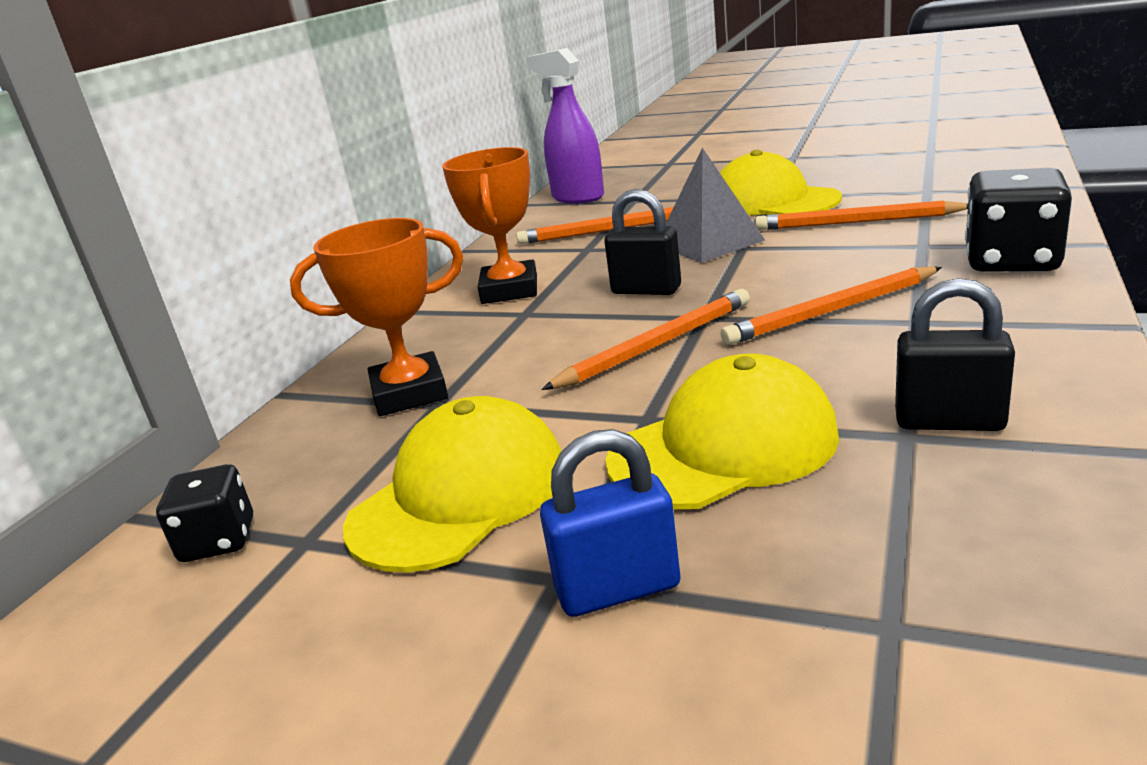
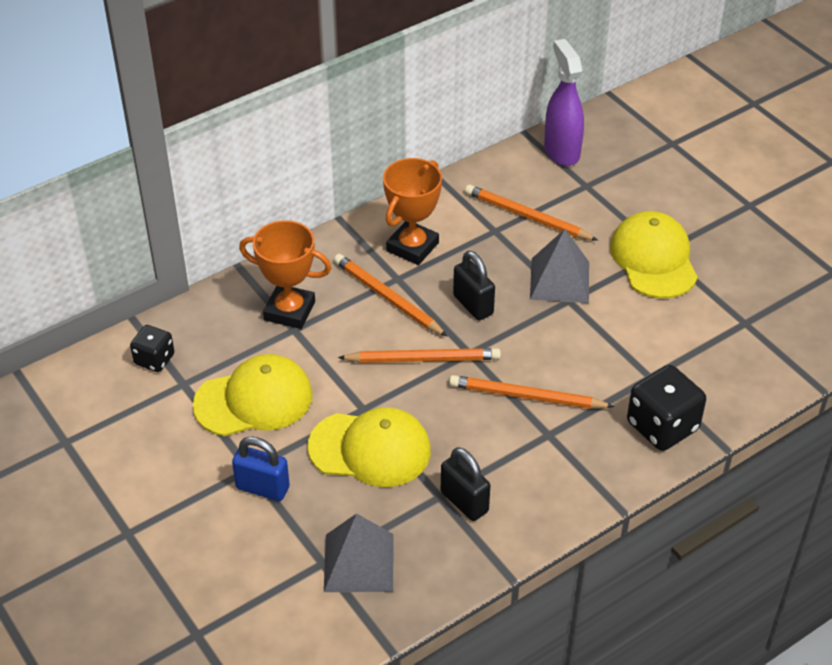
camera: 30 degrees right, 20 degrees up
orange pencil [755,201,968,230] -> orange pencil moved to [334,254,447,336]
none -> grey pyramid [324,513,393,592]

